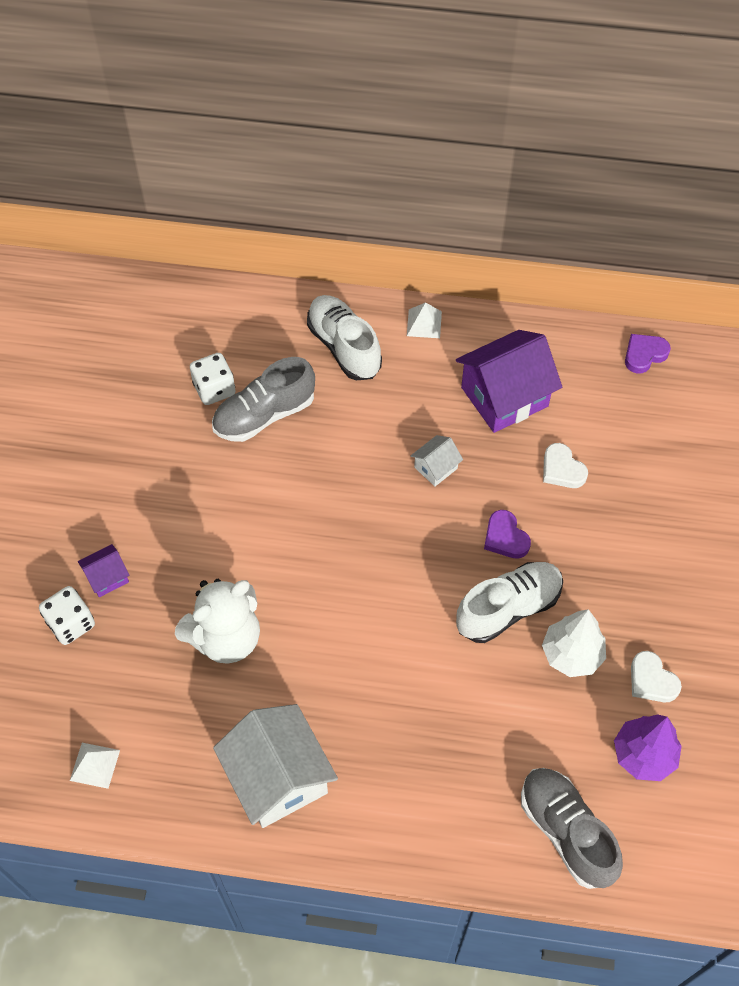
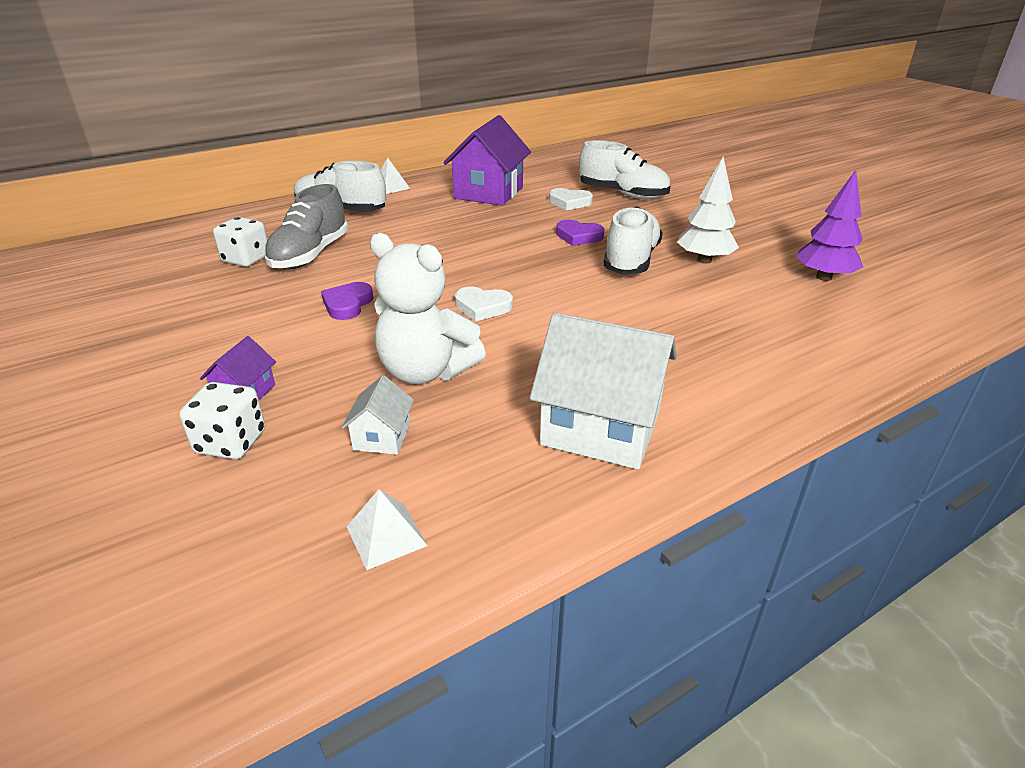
camera: 40 degrees left, 25 degrees down
white teddy bear [175,579,260,664] -> white teddy bear turned 105 degrees clockwise [370,233,486,384]
white house [411,435,463,486] -> white house moved to [341,375,414,455]
grey shoe [521,768,623,889] -> none
purple heart [625,334,671,373] -> purple heart moved to [321,282,373,320]
white heart [631,651,682,703] -> white heart moved to [455,287,513,321]
none -> white shoe [579,140,670,199]

